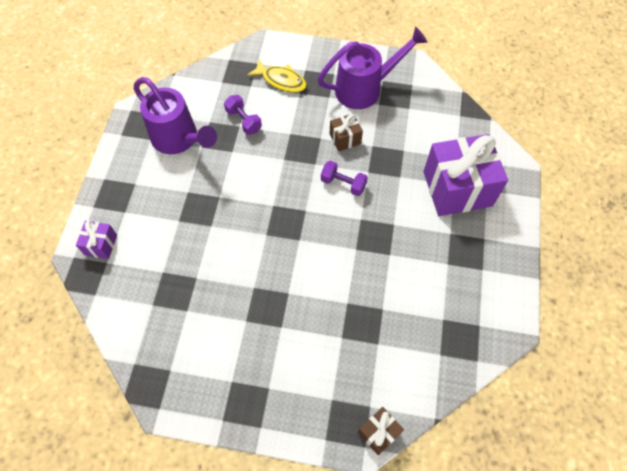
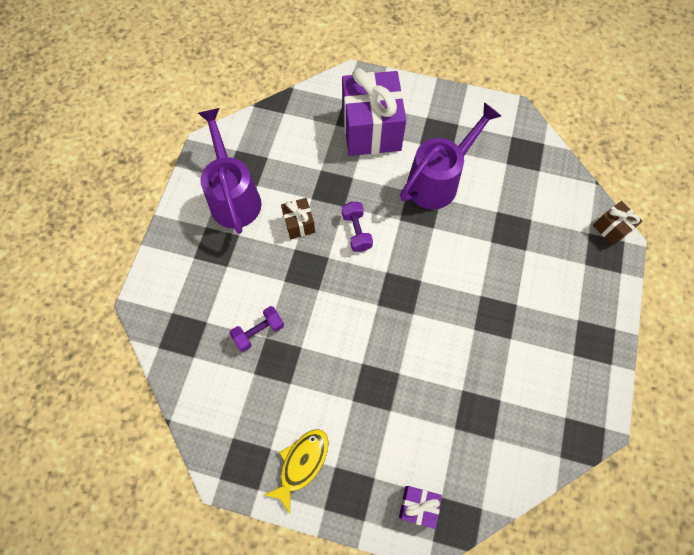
camera: 85 degrees left, 5 degrees up
purple watering can [134,77,217,154] -> purple watering can moved to [400,102,501,209]
yellow fish [247,59,307,92] -> yellow fish moved to [264,429,329,513]
purple dumbbell [321,161,368,196] -> purple dumbbell turned 45 degrees counterclockwise [342,202,373,252]

